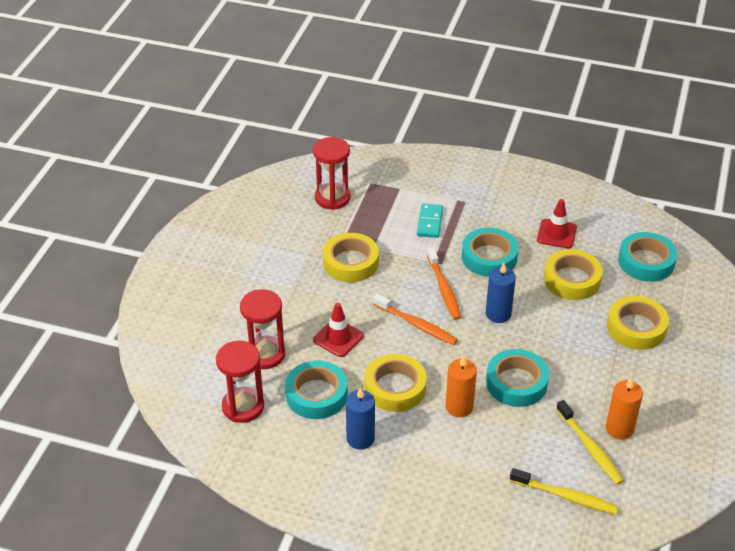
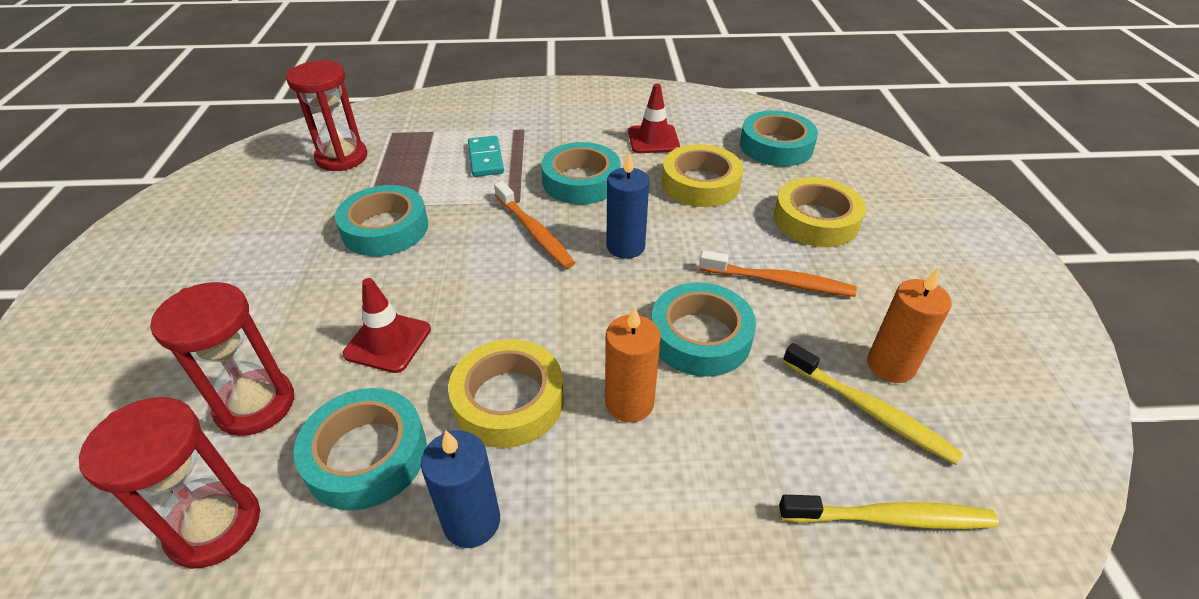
camera: 20 degrees left, 0 degrees up
yellow tape [323,233,379,282] -> turquoise tape [335,185,428,256]
orange toothbrush [373,294,458,345] -> orange toothbrush moved to [699,250,857,297]

